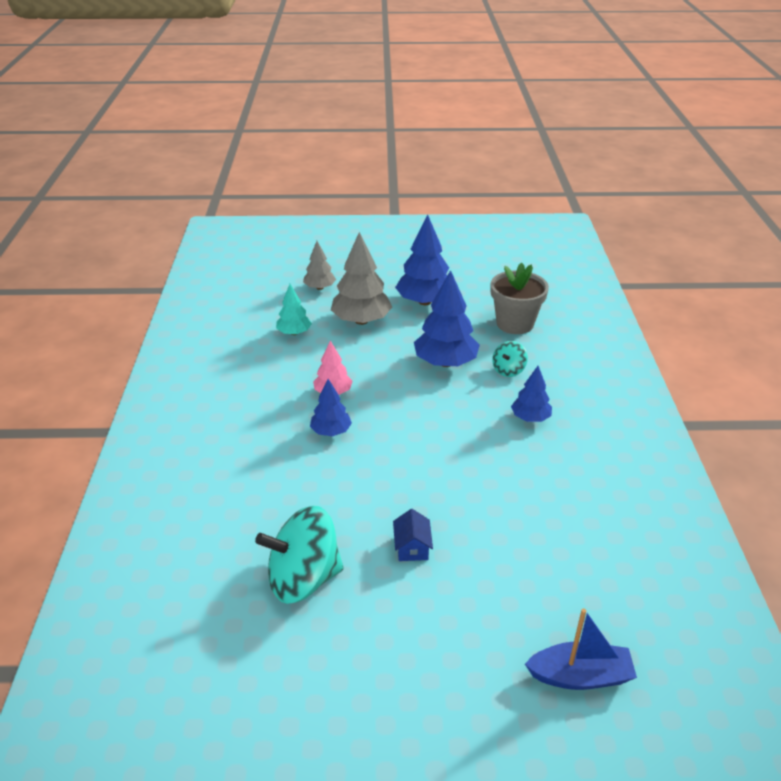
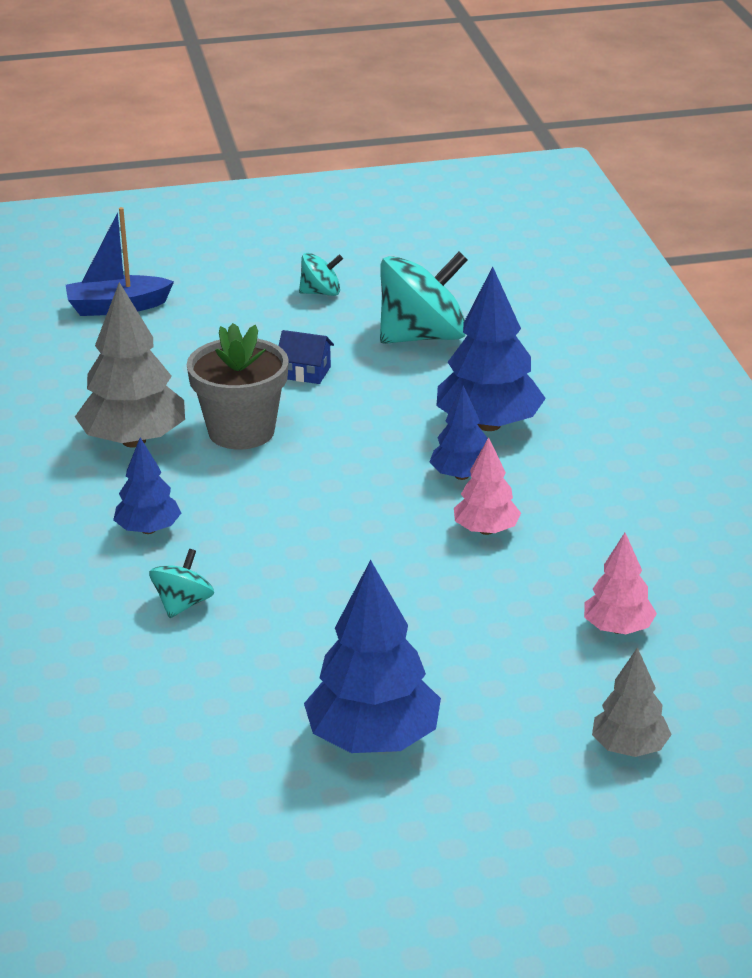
camera: 170 degrees right, 5 degrees down
turquoise tree [276,284,312,335] -> pink tree [584,533,657,634]
grey tree [331,232,392,325] -> grey tree moved to [75,282,185,447]
blue house [393,509,433,561] -> blue house turned 60 degrees counterclockwise [279,330,334,384]
blue tree [414,270,480,367] -> blue tree moved to [436,267,546,431]
grey flower pot [491,263,549,334] -> grey flower pot moved to [187,323,289,449]
none -> turquoise spinning top [299,253,343,296]

